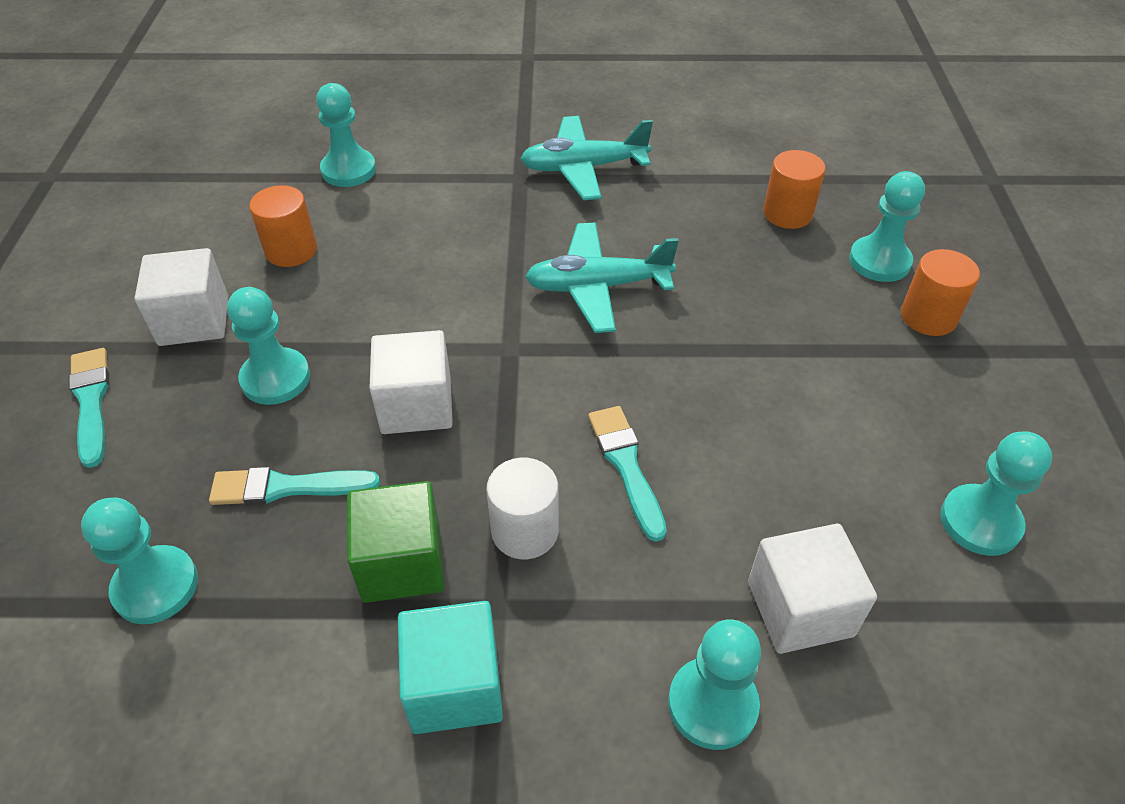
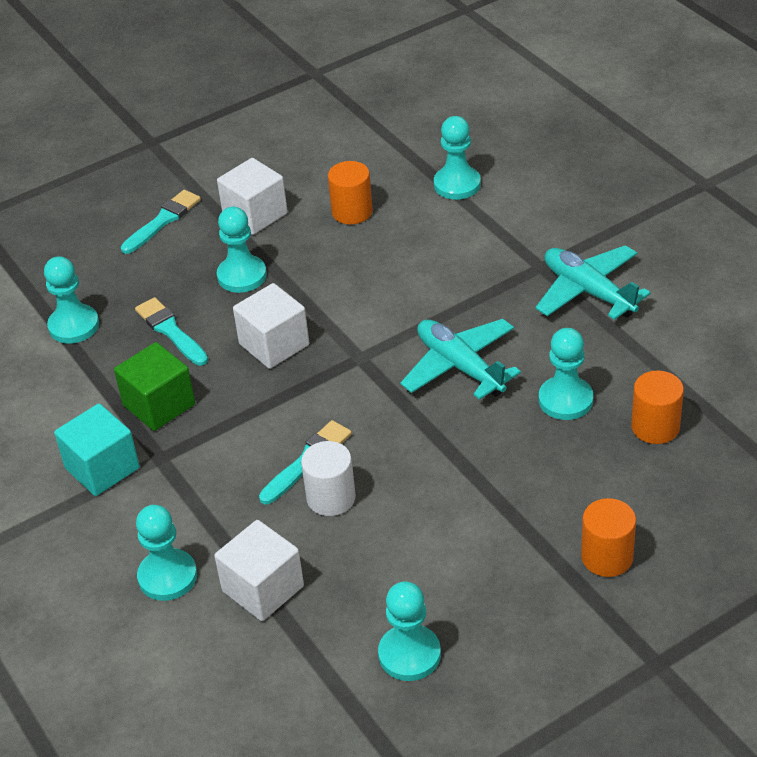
camera: 60 degrees right, 5 degrees down
white cylinder [486,458,559,559] -> white cylinder moved to [301,441,356,516]
turquoise pawn [849,171,925,282] -> turquoise pawn moved to [539,328,593,420]

